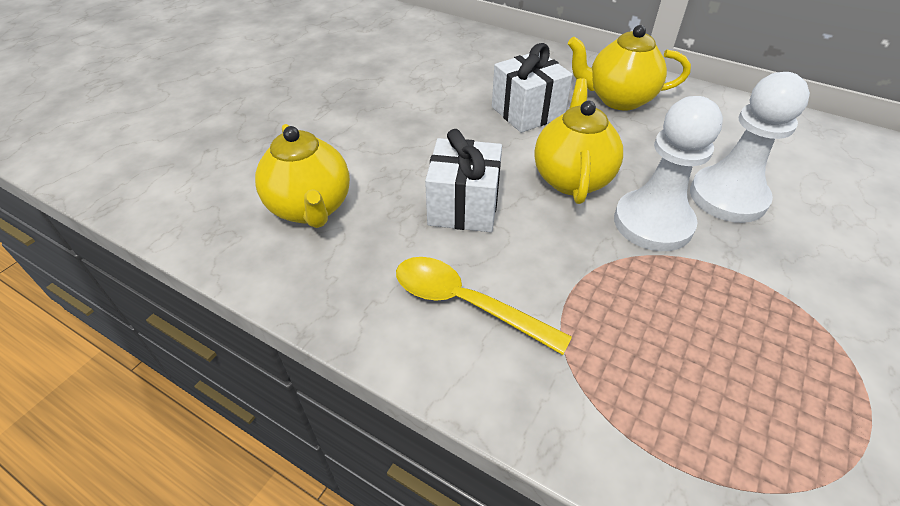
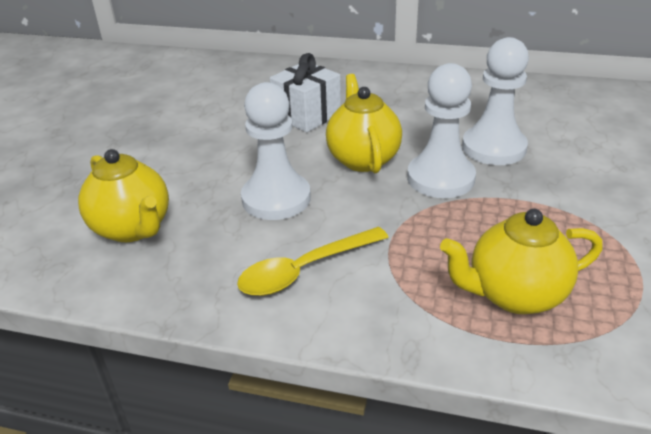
camera: 15 degrees left, 10 degrees down
yellow spoon [396,257,572,355] -> yellow spoon turned 45 degrees counterclockwise [237,227,389,296]
white gift [425,129,502,232] -> white pawn [241,82,311,220]
yellow teapot [568,25,691,110] -> yellow teapot moved to [440,209,603,314]

